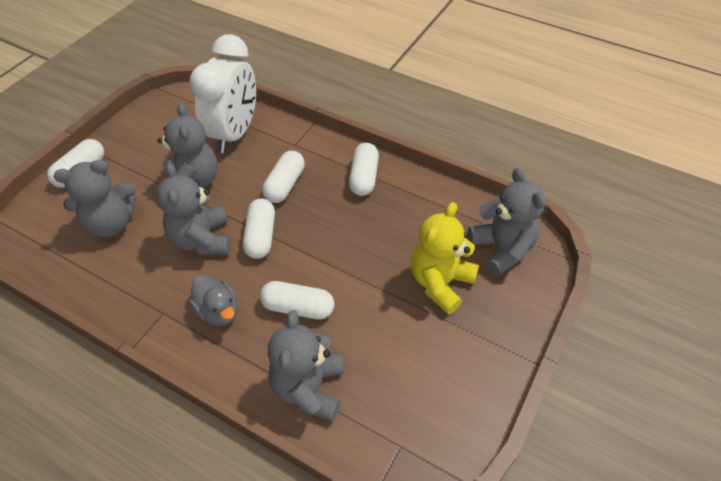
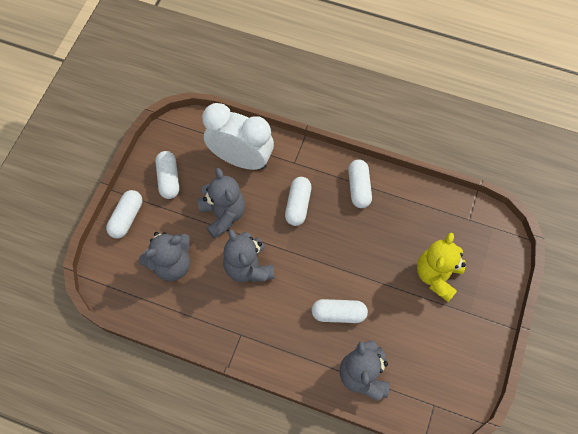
camera: 10 degrees left, 15 degrees up
white clock [189,34,256,153] -> white clock turned 75 degrees counterclockwise [202,103,274,170]
grey duck [189,275,238,326] -> none
white capsule [243,198,275,259] -> white capsule moved to [155,151,179,199]
grey teddy bear [468,168,546,277] -> none

